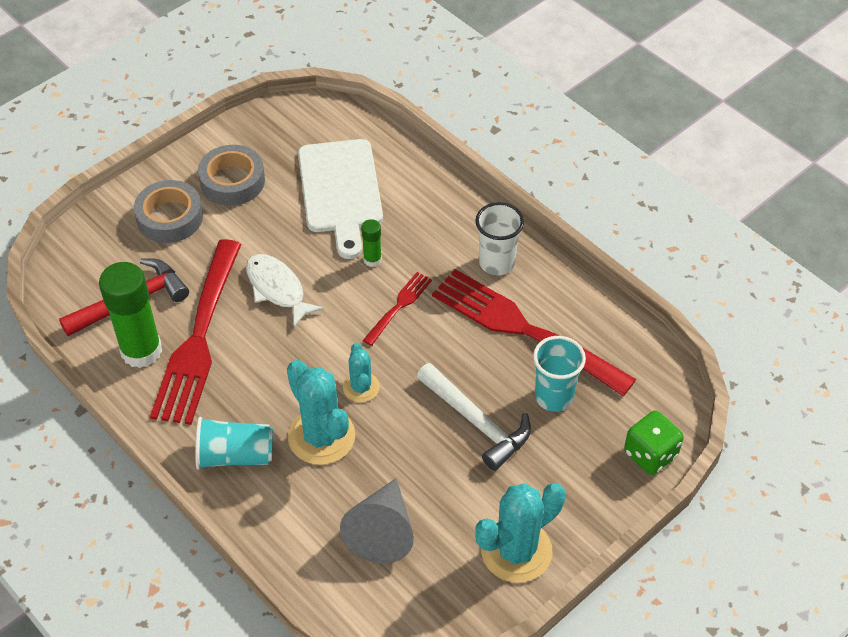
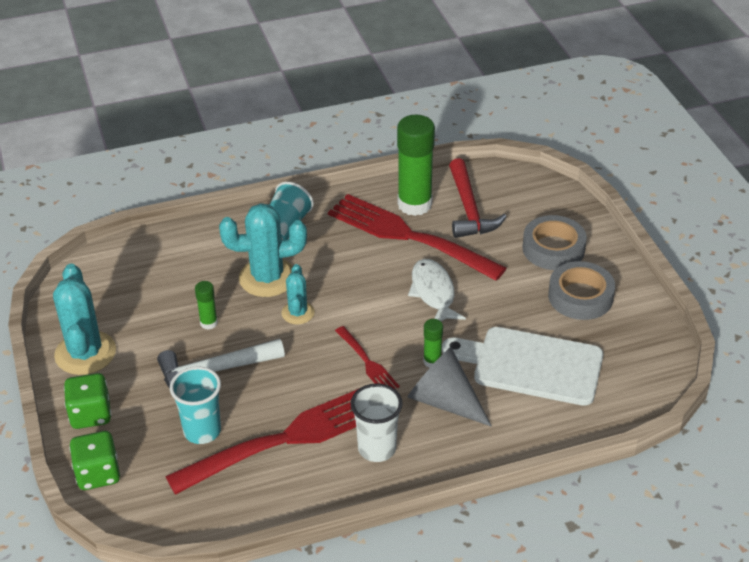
camera: 115 degrees right, 10 degrees down
white fish [246,254,324,327] -> white fish turned 90 degrees counterclockwise [408,259,466,321]
grey cone [340,478,414,563] -> grey cone moved to [407,347,492,427]
turquoise cactus [343,343,380,402] -> turquoise cactus turned 75 degrees clockwise [281,264,315,325]
none -> green dice [64,373,111,429]
none -> green glue stick [195,281,218,330]

